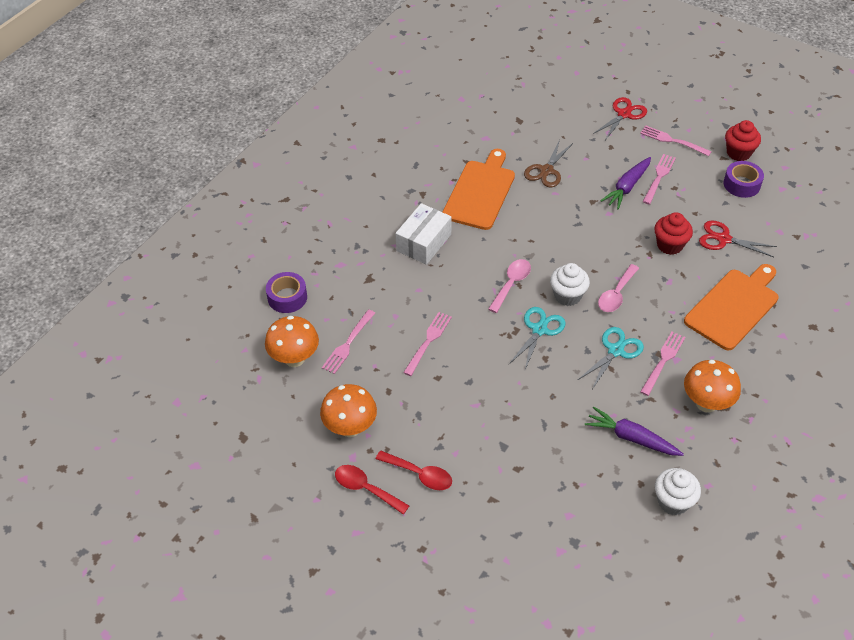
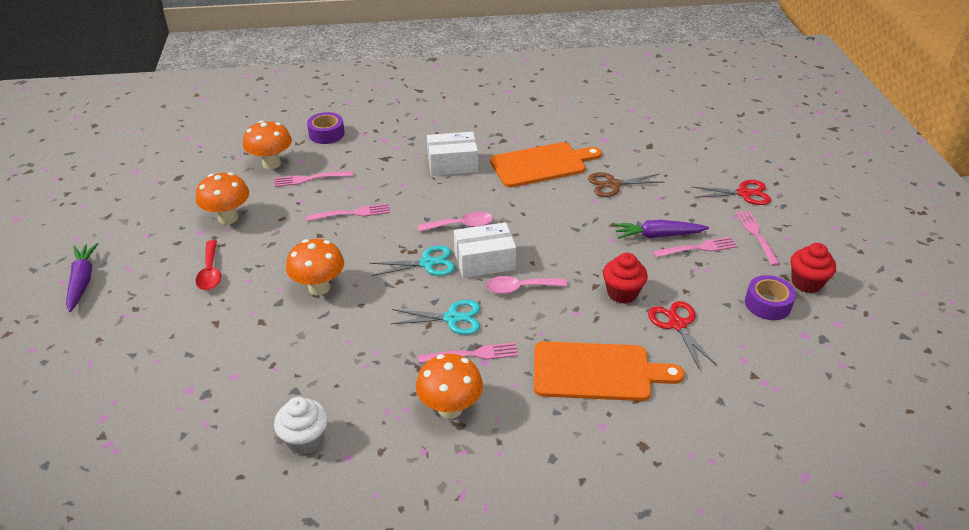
camera: 50 degrees right, 10 degrees down
red spoon [335,465,409,515] -> none
white cupcake [550,263,590,306] -> white box [454,222,516,278]
purple carrot [585,406,684,456] -> purple carrot moved to [66,243,98,312]
none -> orange mushroom [286,239,344,295]

